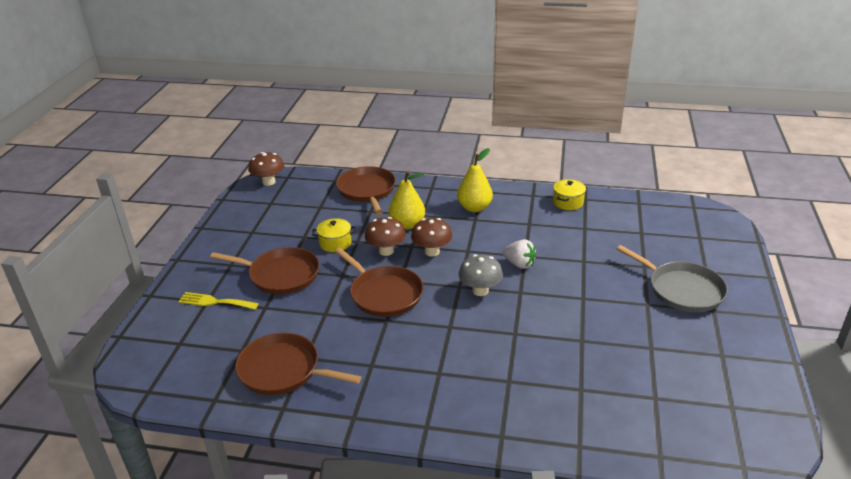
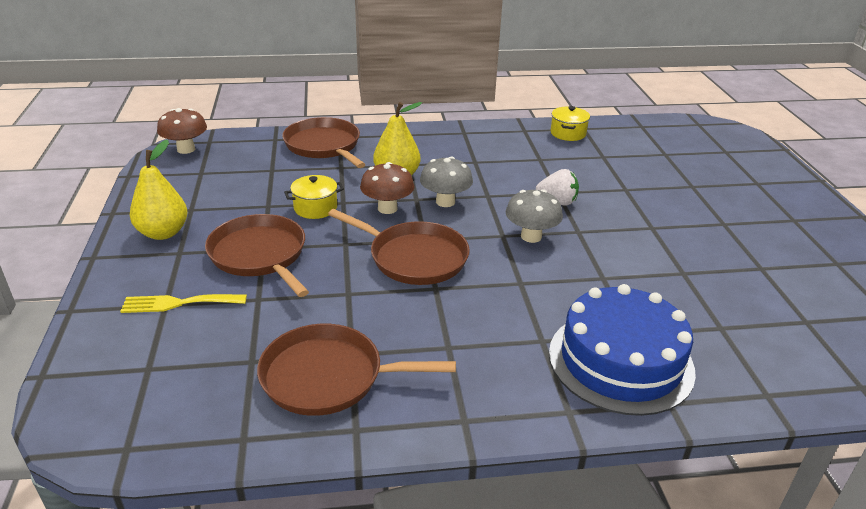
camera: 20 degrees left, 0 degrees up
brown pan [210,247,320,295] -> brown pan turned 120 degrees counterclockwise [205,214,309,297]
brown mushroom [411,218,452,256] -> grey mushroom [420,157,473,207]
yellow pear [457,148,493,212] -> yellow pear moved to [130,140,187,240]
grey pan [617,245,728,313] -> none
none -> blue cake [549,284,696,416]

